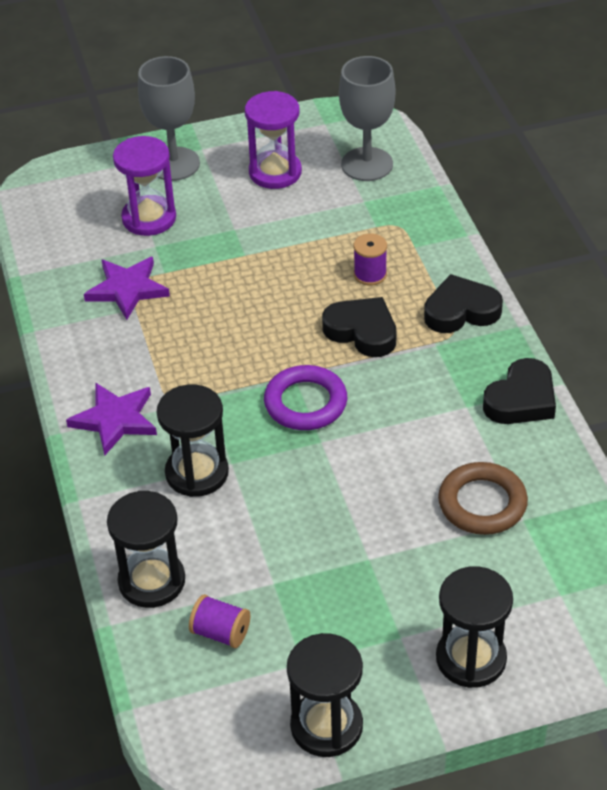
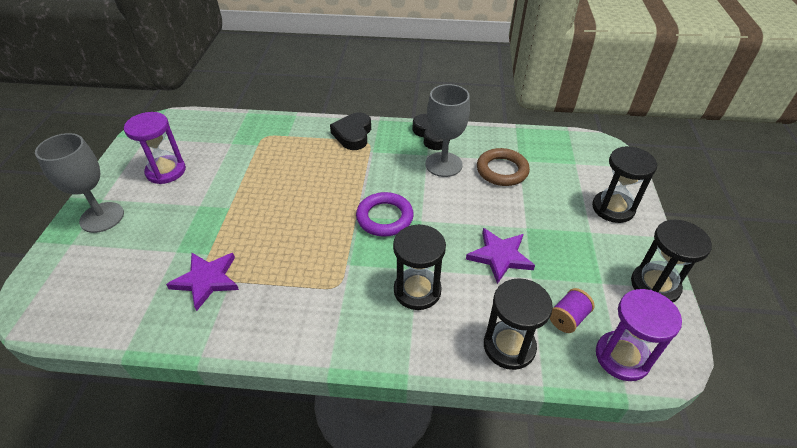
camera: 70 degrees left, 0 degrees up
purple star [66,383,157,456] -> purple star moved to [466,228,535,284]
purple hourglass [113,136,176,236] -> purple hourglass moved to [596,289,682,381]
black heart [322,297,396,357] -> none
grey goblet [339,56,395,181] -> grey goblet moved to [425,84,470,177]
purple spool [354,233,387,286] -> none

